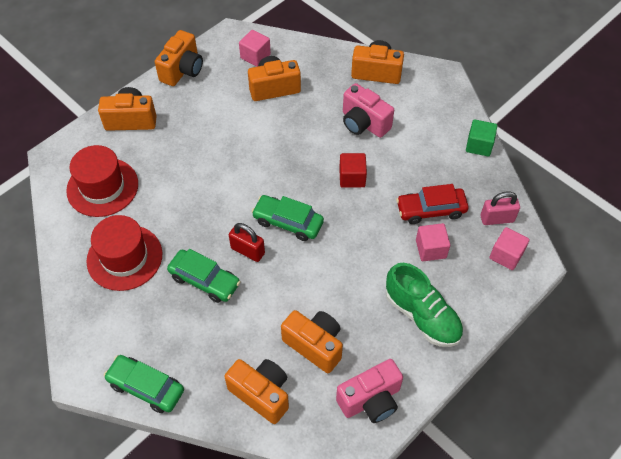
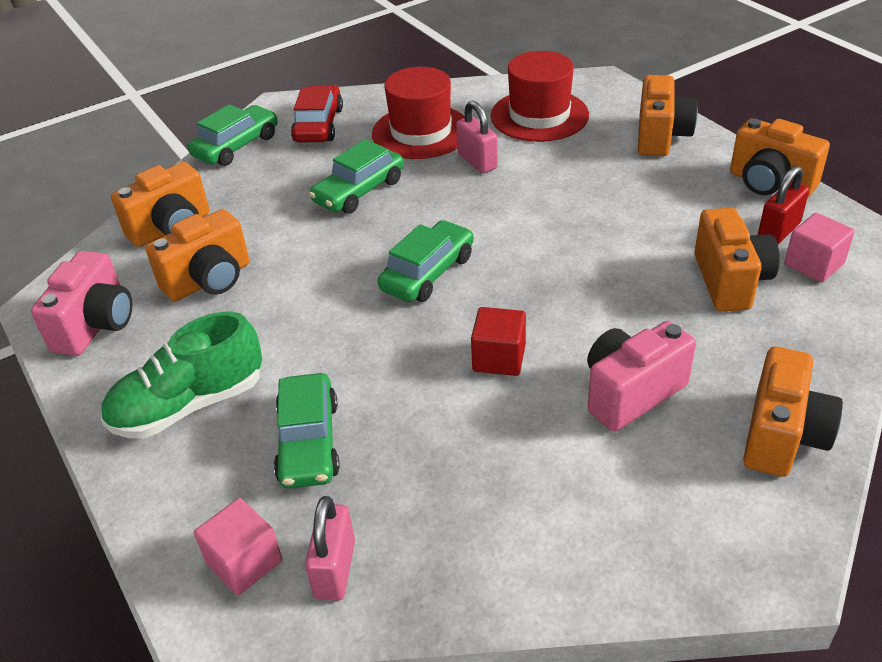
camera: 105 degrees right, 15 degrees down
red padlock [229,223,265,262] -> red padlock moved to [758,166,809,245]
pink camera [336,359,403,423] -> pink camera turned 150 degrees counterclockwise [31,251,132,356]
red car [396,184,469,224] -> red car moved to [291,85,343,142]
pink cube [416,223,450,261] -> green car [274,373,340,489]
green cube [466,119,497,157] -> none
none -> pink padlock [456,101,498,173]

